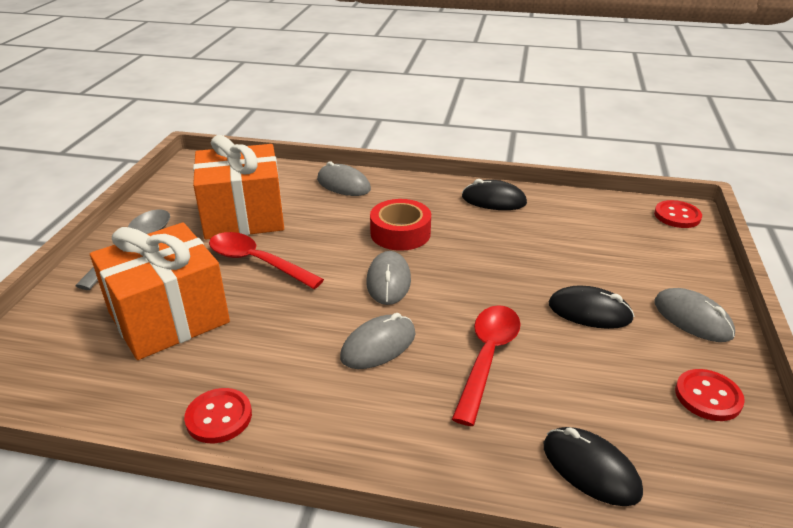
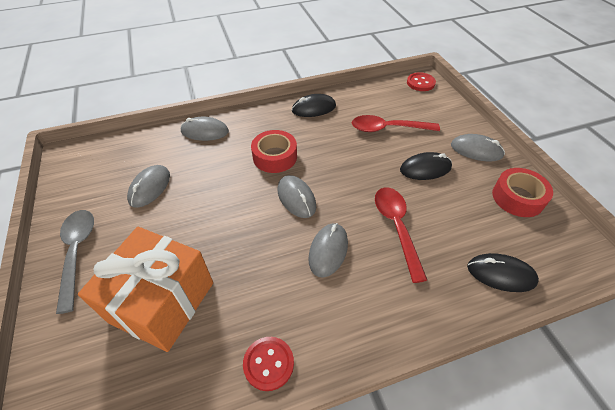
camera: 30 degrees left, 15 degrees up
orange gift [193,135,284,239] -> grey mouse [127,165,170,208]
red spoon [209,232,324,289] -> red spoon moved to [352,115,440,132]
red button [675,369,745,421] -> red tape [492,168,553,217]

